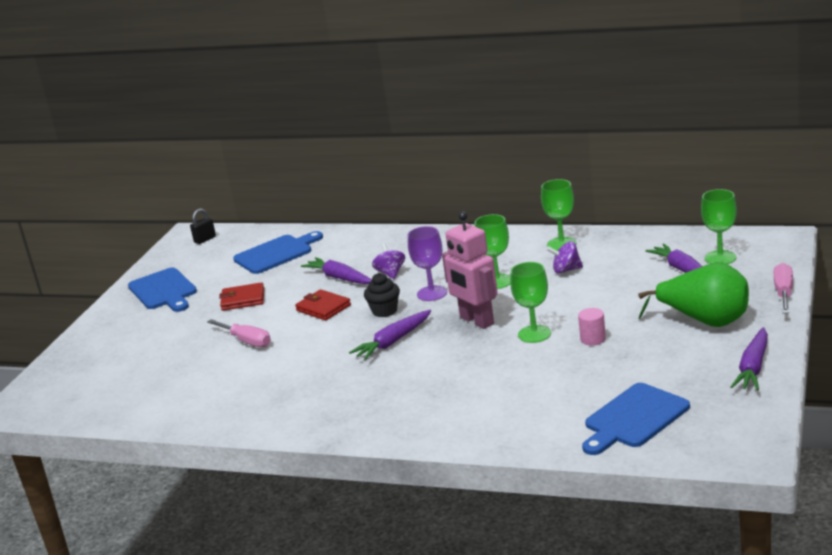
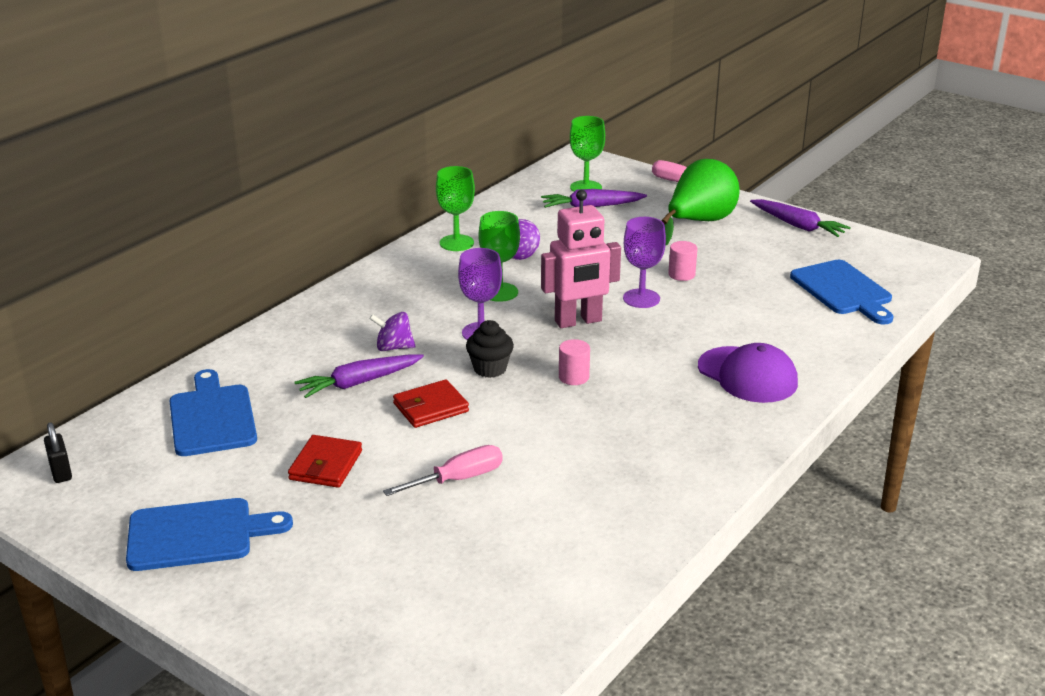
camera: 75 degrees left, 5 degrees up
purple carrot [349,310,431,360] -> pink cylinder [559,339,590,385]
green goblet [510,262,551,343] -> purple goblet [623,217,666,308]
none -> purple cap [698,343,798,403]

